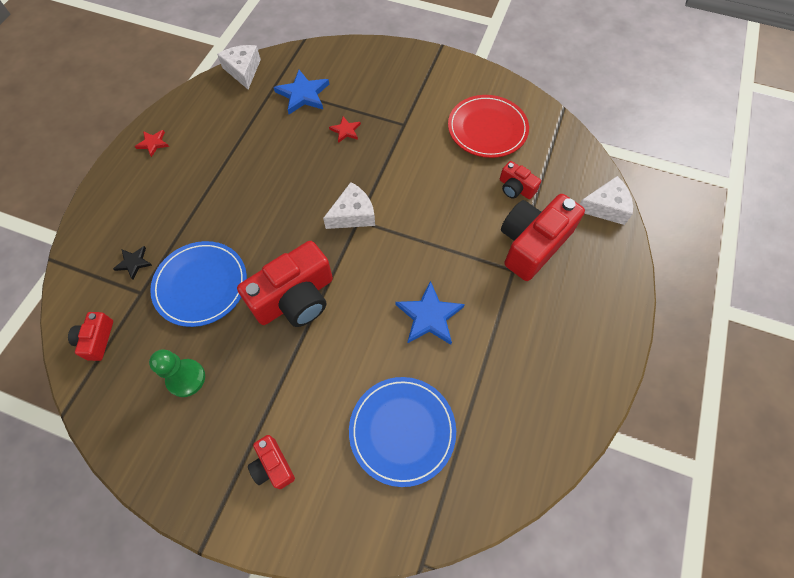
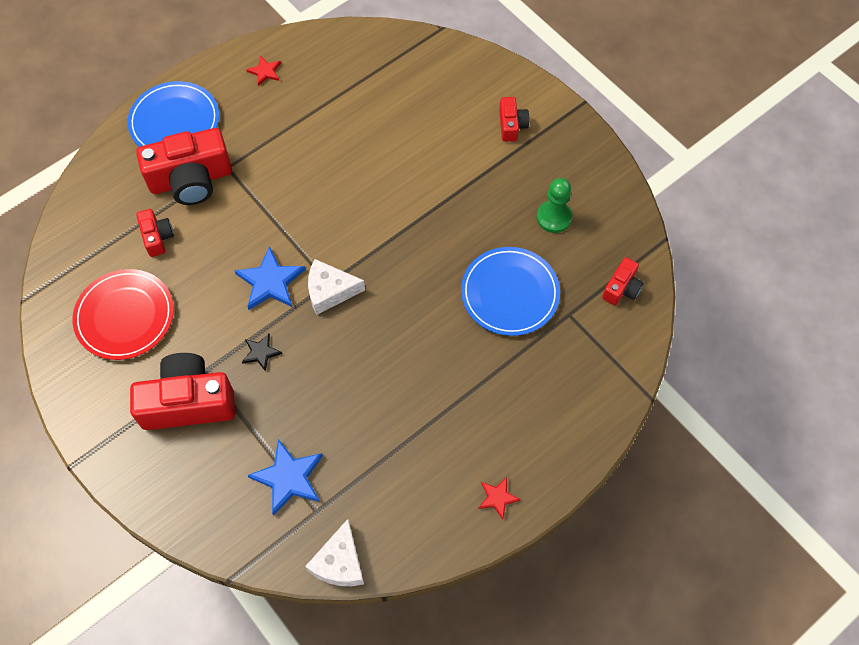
camera: 150 degrees left, 0 degrees up
black star [113,246,152,279] -> black star moved to [242,333,282,371]
red camera [237,241,333,327] -> red camera moved to [130,353,235,430]
red star [329,116,361,143] -> red star moved to [246,56,281,86]
blue plate [349,377,456,487] -> blue plate moved to [127,81,219,147]
blue star [396,281,465,345] -> blue star moved to [234,246,305,310]
white cheese [580,176,633,225] -> none

